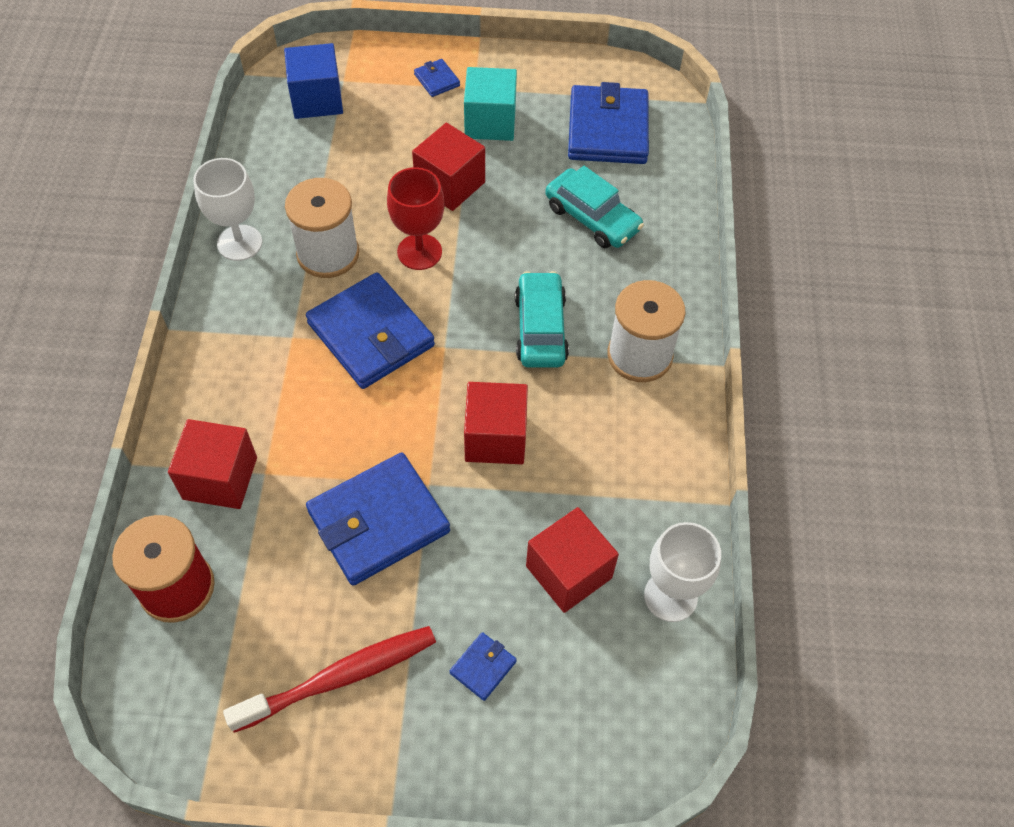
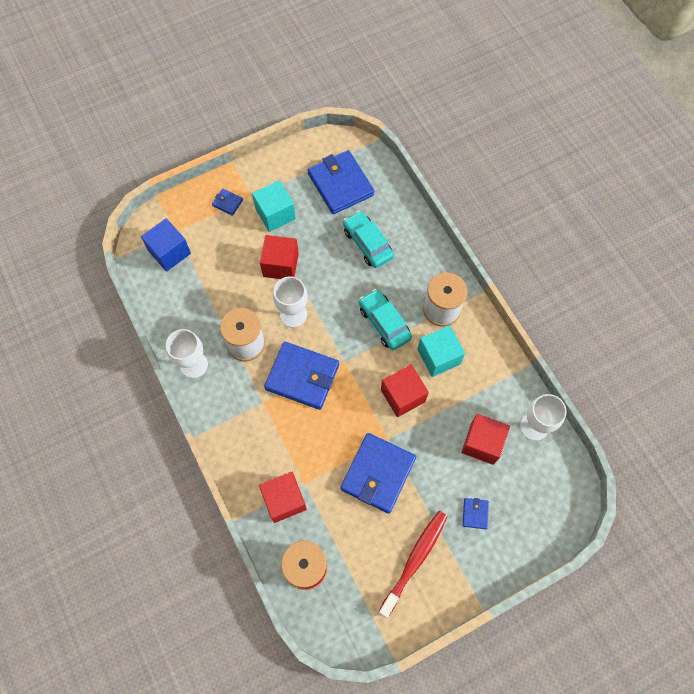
camera: 30 degrees left, 10 degrees up
red goblet [387,167,445,270] -> white goblet [273,277,308,327]
turquoise car [545,166,644,248] -> turquoise car turned 135 degrees counterclockwise [343,211,394,268]
none -> turquoise cube [417,325,465,377]

